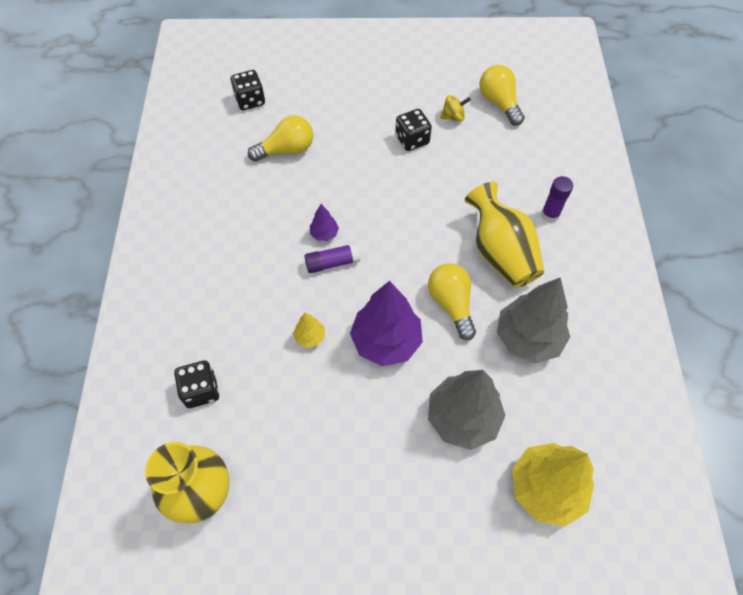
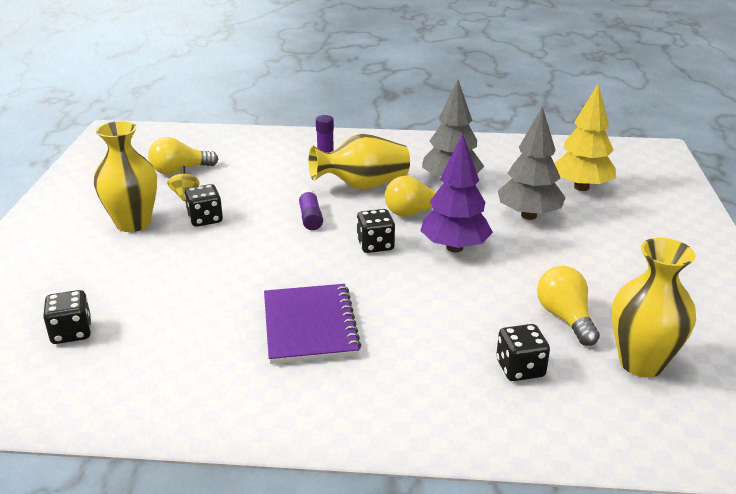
camera: 85 degrees left, 30 degrees down
yellow light bulb [248,115,313,162] -> yellow light bulb moved to [537,266,600,346]
yellow tree [293,312,325,348] -> none
purple glue stick [304,243,360,273] -> purple glue stick moved to [298,189,323,230]
purple tree [310,204,339,241] -> none
none -> yellow vase [94,121,157,232]
none -> purple notebook [264,284,361,364]
none -> black dice [357,209,395,253]

